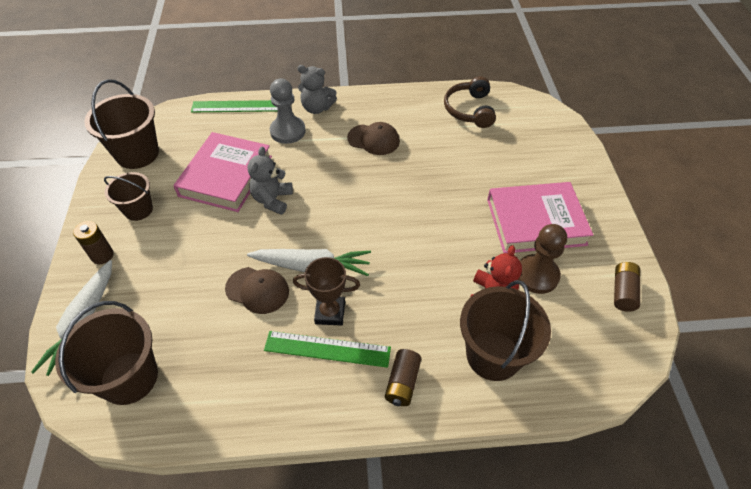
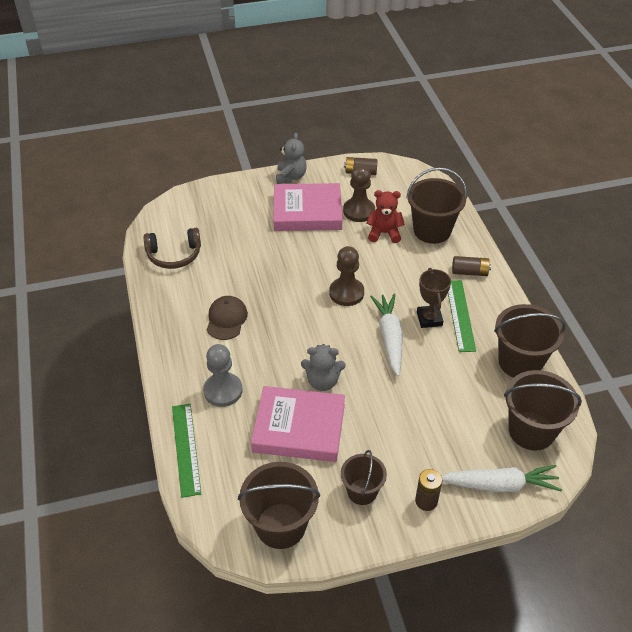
camera: 100 degrees left, 5 degrees down
brown cap [225,267,289,314] -> none
grey teddy bear [298,65,337,114] -> grey teddy bear moved to [276,133,307,184]
pink book [487,182,593,253] -> pink book turned 75 degrees counterclockwise [274,183,343,231]
none -> brown pawn [329,246,364,306]
none -> brown bucket [494,304,566,378]

